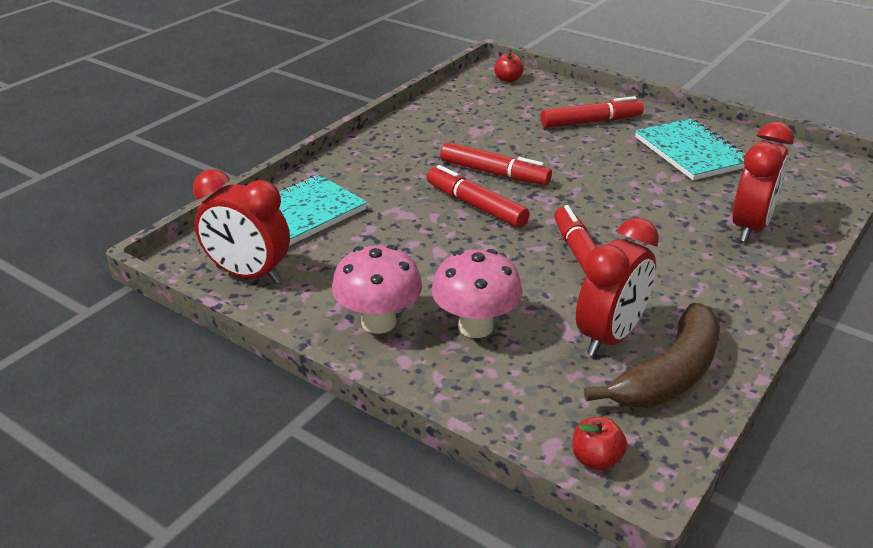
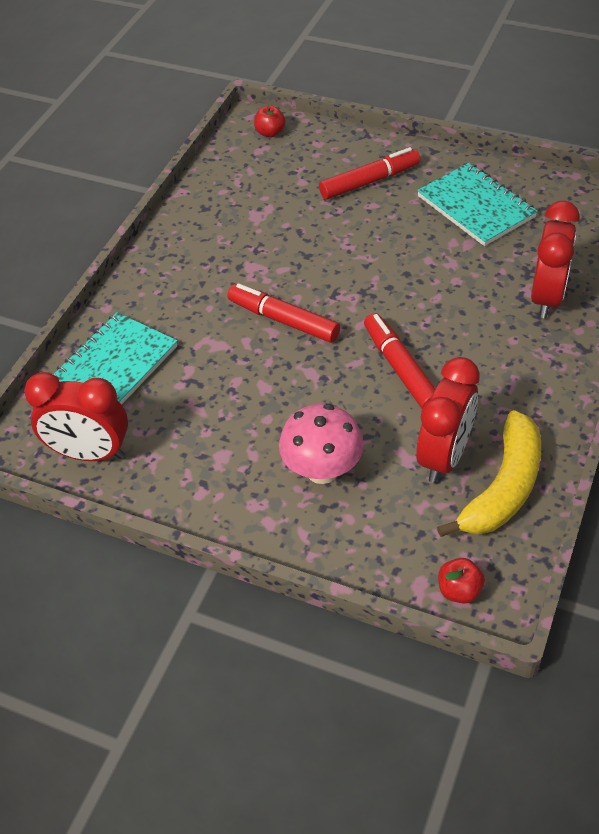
camera: 10 degrees left, 15 degrees up
pink mushroom [332,245,422,334] -> none
red marker [440,142,552,185] -> none
brown banana [584,303,720,408] -> yellow banana [437,410,541,537]

